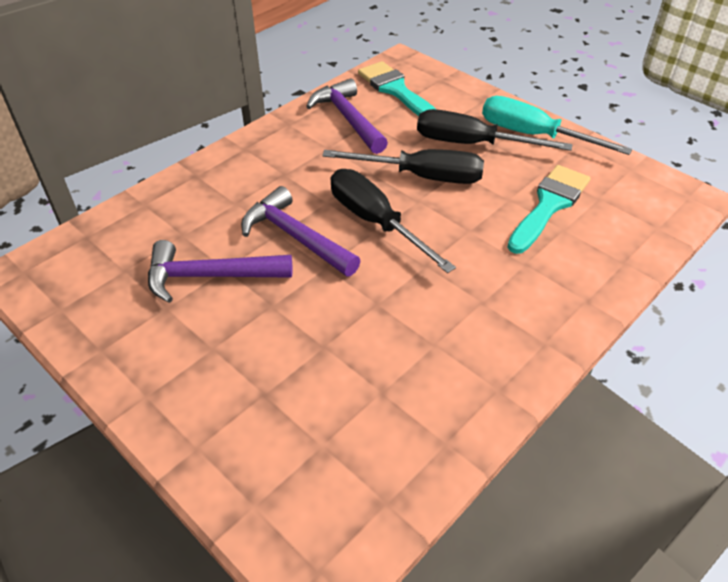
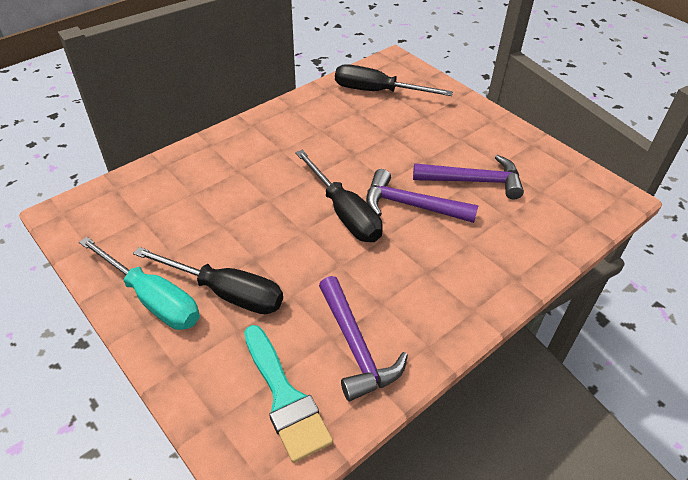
camera: 175 degrees left, 0 degrees up
purple hammer [241,186,360,277] -> purple hammer turned 150 degrees clockwise [366,169,479,223]
black screwdriver [322,149,484,184] -> black screwdriver moved to [335,64,453,96]
turquoise brush [507,165,590,254] -> none

